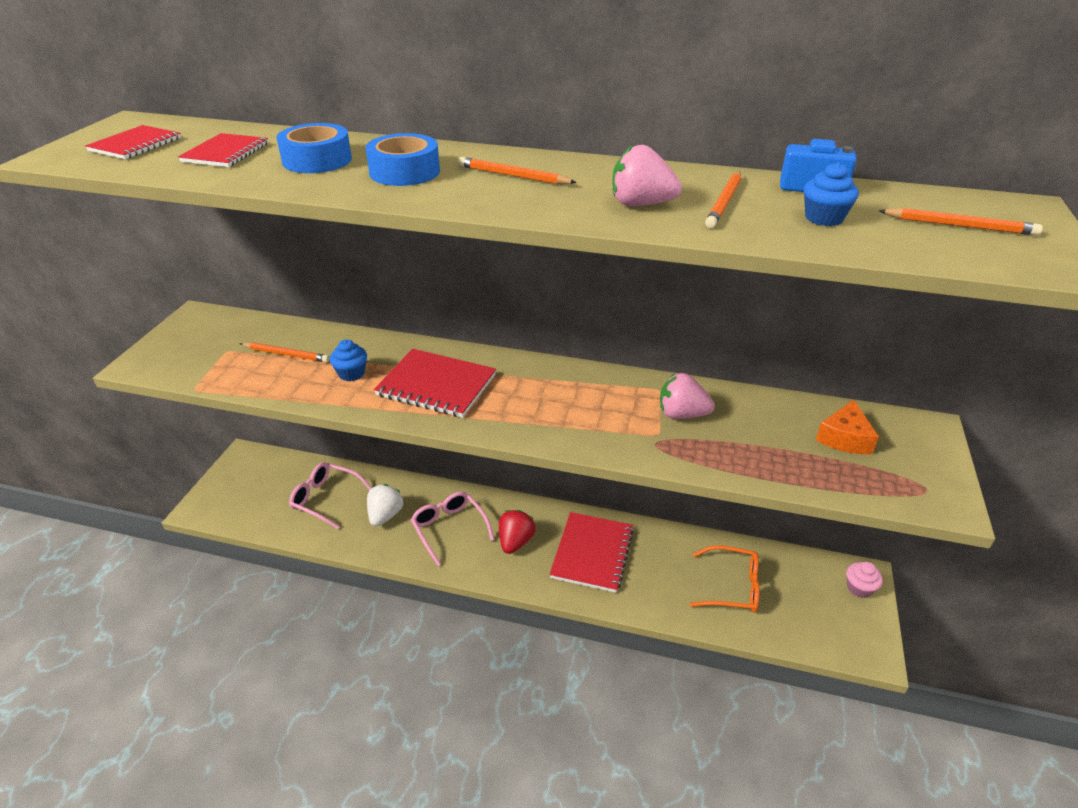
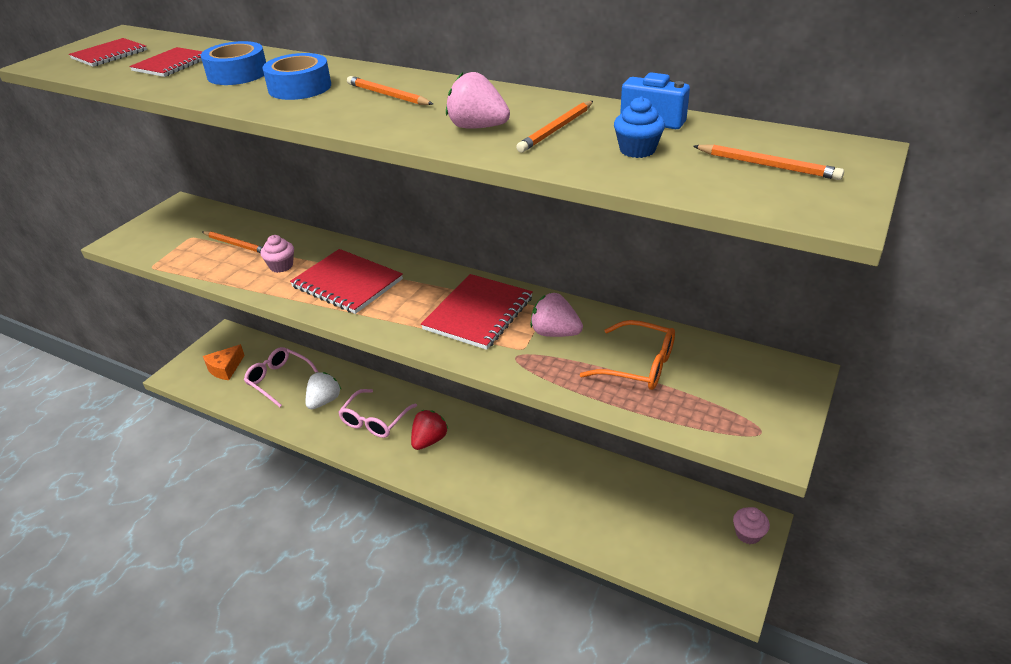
camera: 15 degrees right, 0 degrees up
blue cupcake [330,339,367,381] -> pink cupcake [261,235,294,273]
pink glasses [411,492,494,566] -> pink glasses turned 135 degrees counterclockwise [338,389,417,438]
red notebook [550,512,634,593] -> red notebook moved to [421,274,533,350]
orange glasses [690,545,760,613] -> orange glasses moved to [580,320,675,390]
orange cheese [816,400,879,454] -> orange cheese moved to [203,344,245,380]

